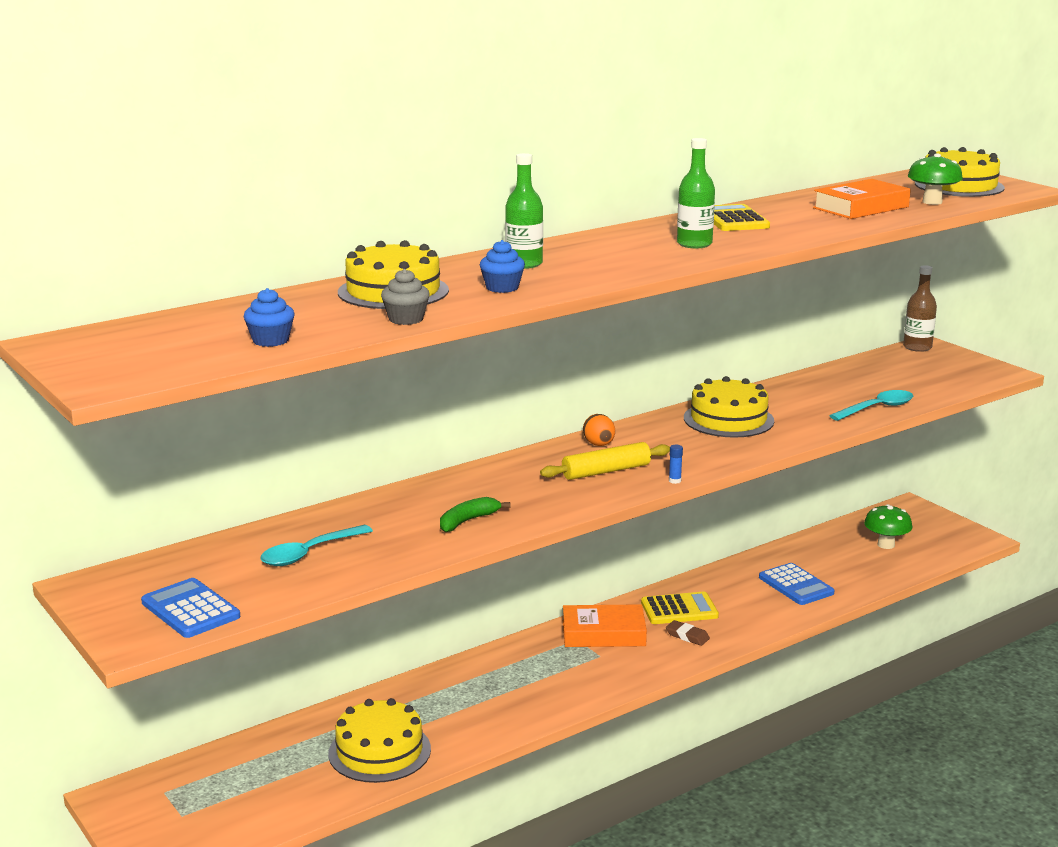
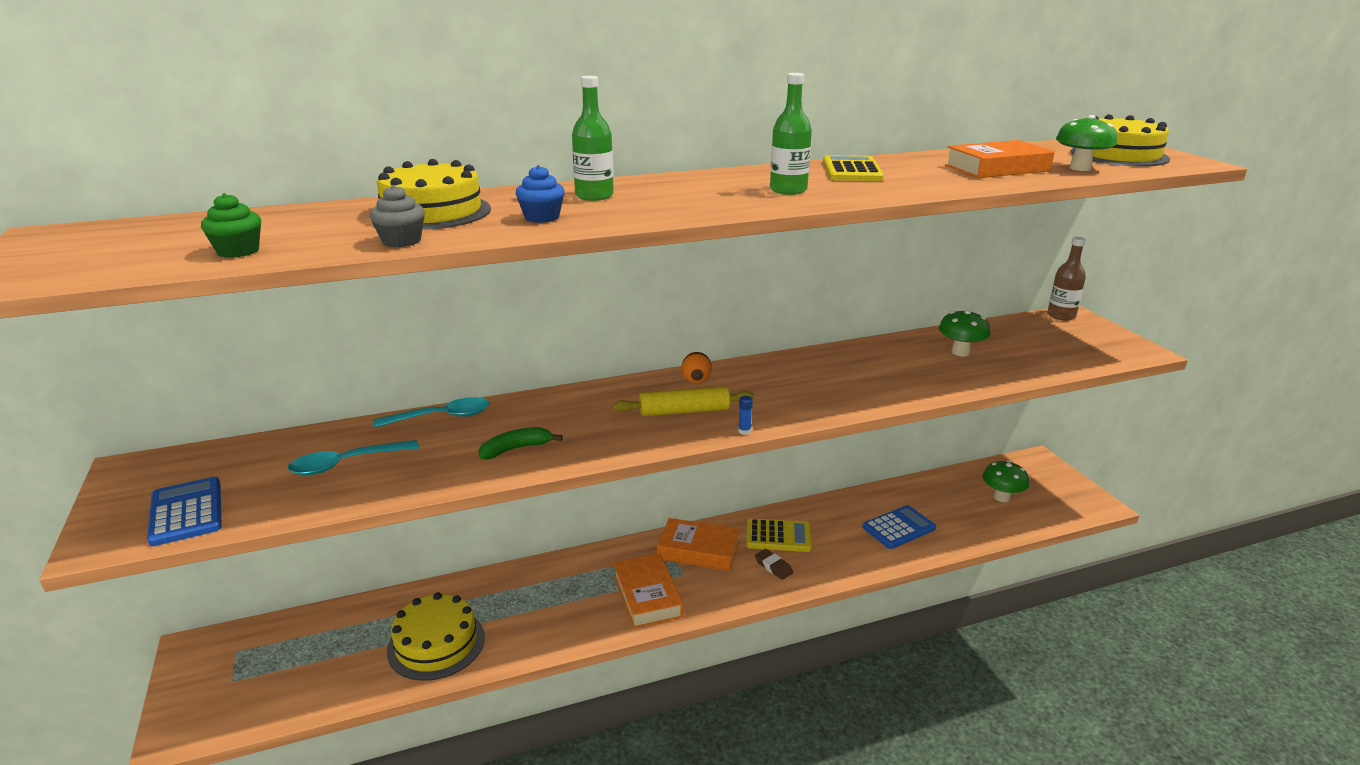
camera: 15 degrees right, 5 degrees up
blue cupcake [244,288,295,347] -> green cupcake [201,193,261,258]
yellow cake [684,376,774,438] -> none
blue calculator [759,563,834,605] -> blue calculator turned 105 degrees counterclockwise [862,505,936,549]
turquoise spoon [829,390,913,421] -> turquoise spoon moved to [373,397,490,428]
none -> orange book [613,553,684,629]
none -> green mushroom [939,310,991,356]

